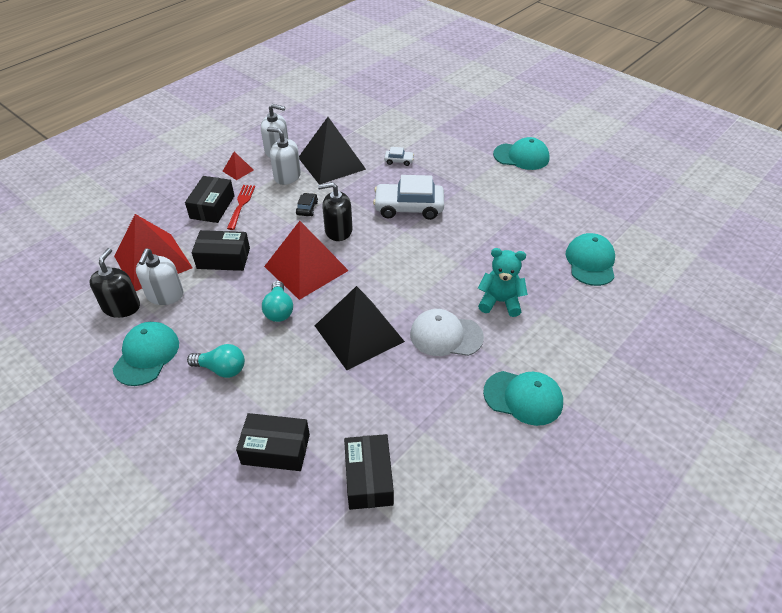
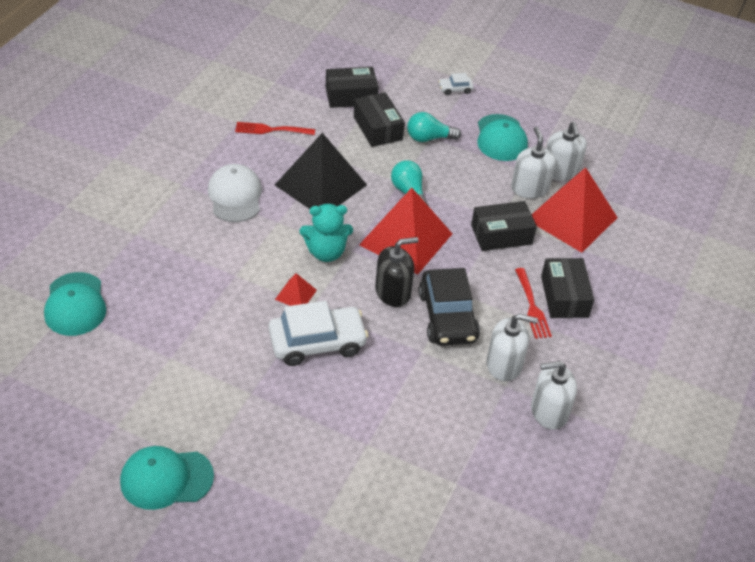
camera: 160 degrees right, 0 degrees up
black soap dispenser [89,248,140,318] -> white soap dispenser [546,122,587,181]
red pyramid [223,151,254,180] -> red pyramid moved to [275,273,317,306]
black car [296,193,318,216] -> black car [419,268,480,346], size x2.21
black pyramid [299,117,366,185] -> none
black box [344,434,394,510] -> black box moved to [354,92,405,147]
white car [384,147,414,166] -> white car moved to [438,73,474,95]
white cap [410,309,484,356] -> white cap turned 90 degrees counterclockwise [208,164,262,222]
turquoise teddy bear [478,248,528,317] -> turquoise teddy bear moved to [300,204,353,262]
turquoise cap [483,371,563,426] -> none
none -> red fork [235,122,315,135]

